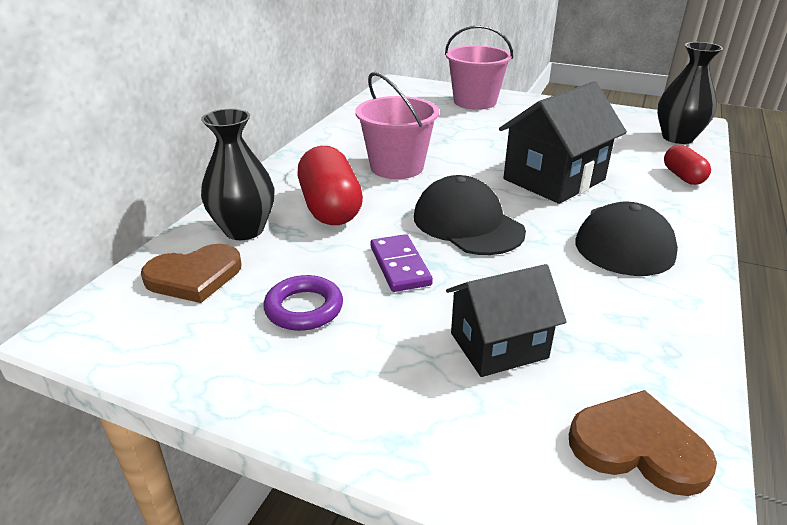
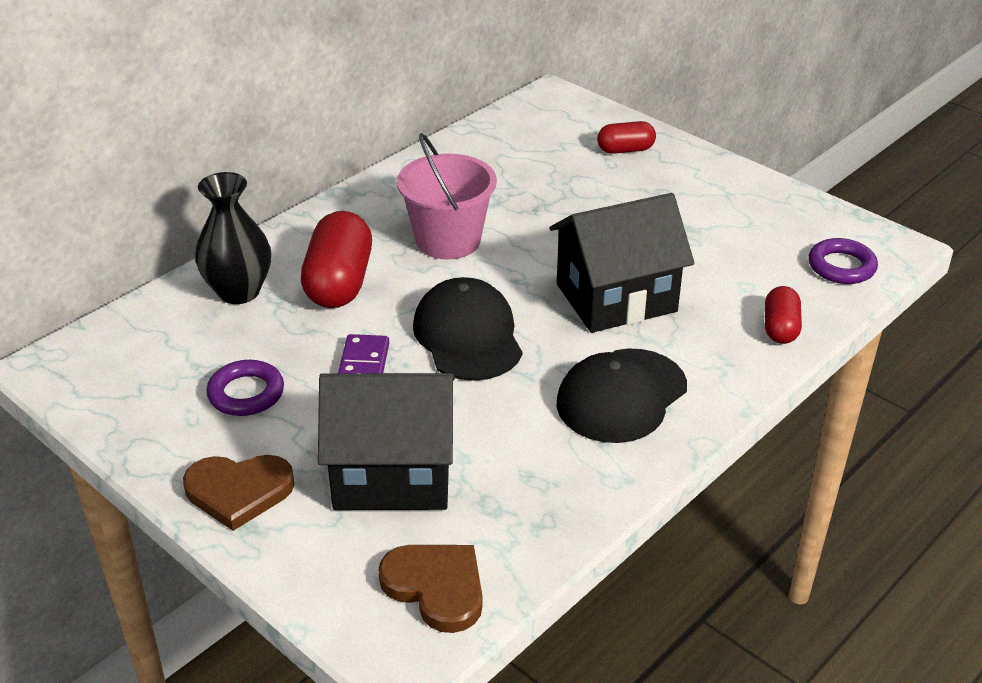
camera: 20 degrees right, 5 degrees up
brown heart [141,244,241,303] -> brown heart moved to [183,455,295,531]
pink bucket [445,25,513,110] -> red capsule [597,121,656,154]
black house [446,264,567,377] -> black house [318,373,455,510], size x1.53
black vase [657,42,723,144] -> purple ring [808,238,878,284]

